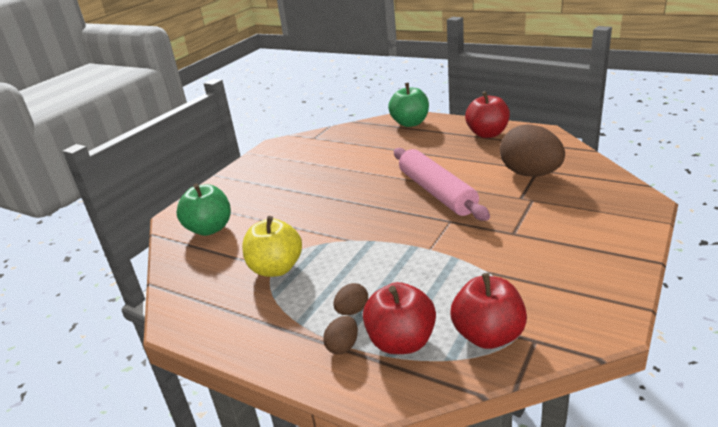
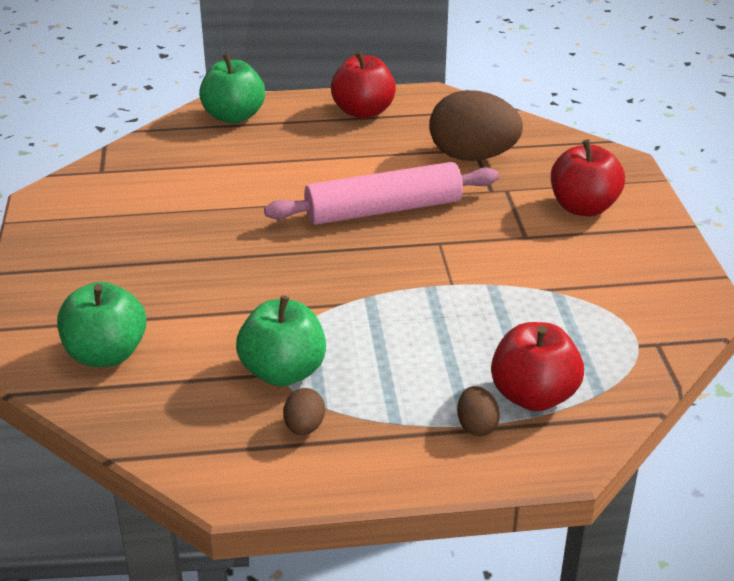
camera: 40 degrees left, 5 degrees up
yellow apple [242,216,302,277] -> green apple [236,295,326,386]
brown egg [333,283,368,315] -> brown egg moved to [283,388,325,435]
pink rolling pin [394,148,490,221] -> pink rolling pin turned 45 degrees counterclockwise [264,162,499,225]
red apple [450,273,527,349] -> red apple moved to [551,139,625,216]

